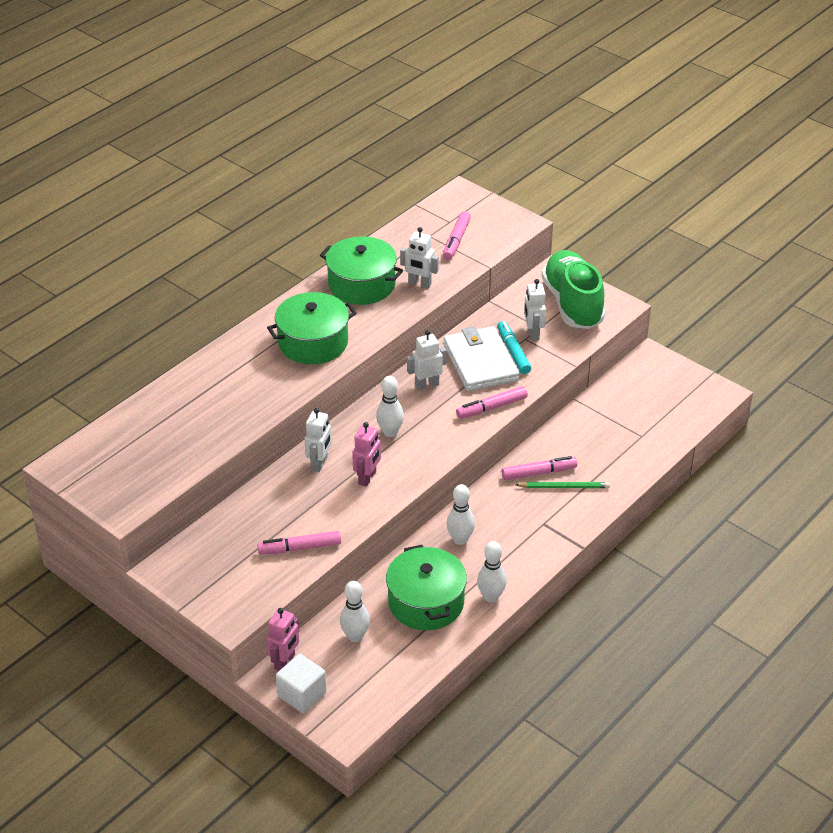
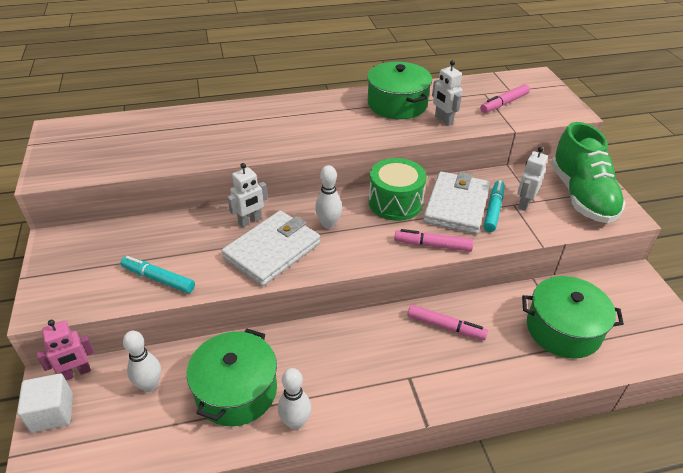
camera: 35 degrees right, 0 degrees up
pink marker [257,531,341,555] -> turquoise marker [121,256,195,293]
green pot [267,292,357,364] -> green pot moved to [522,276,624,359]
pink robot [352,422,381,487] -> white wallet [222,211,320,286]
white robot [407,330,447,390] -> green drum [369,158,427,221]
white bowling pin [446,484,475,545] -> none
green pencil [516,482,610,488] -> none
green shoe [542,250,605,329] -> green shoe turned 150 degrees clockwise [551,122,626,223]

